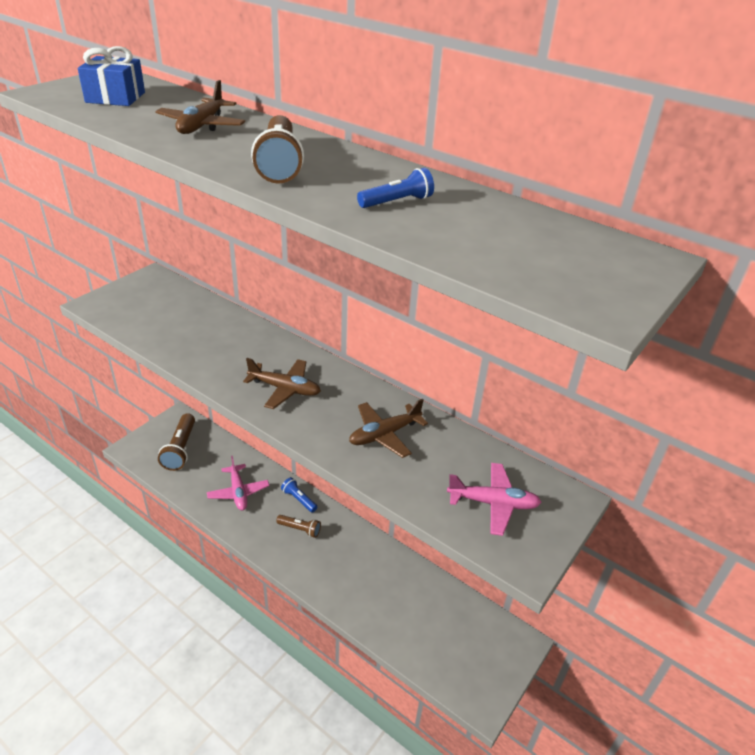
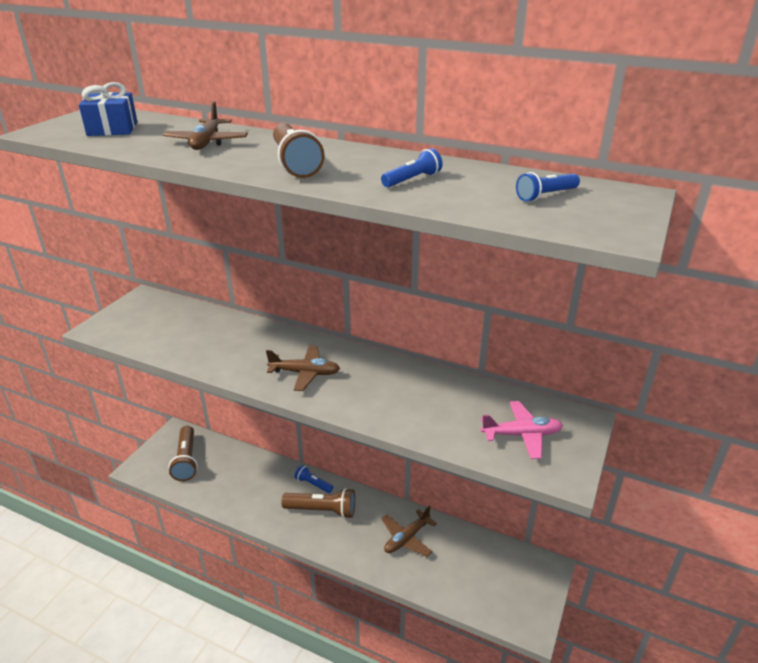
camera: 10 degrees left, 5 degrees down
pink plane [207,456,269,510] -> none
brown flashlight [276,515,321,538] -> brown flashlight [281,488,355,519], size x1.72
brown plane [349,399,428,458] -> brown plane moved to [381,506,437,557]
none -> blue flashlight [516,172,580,202]

